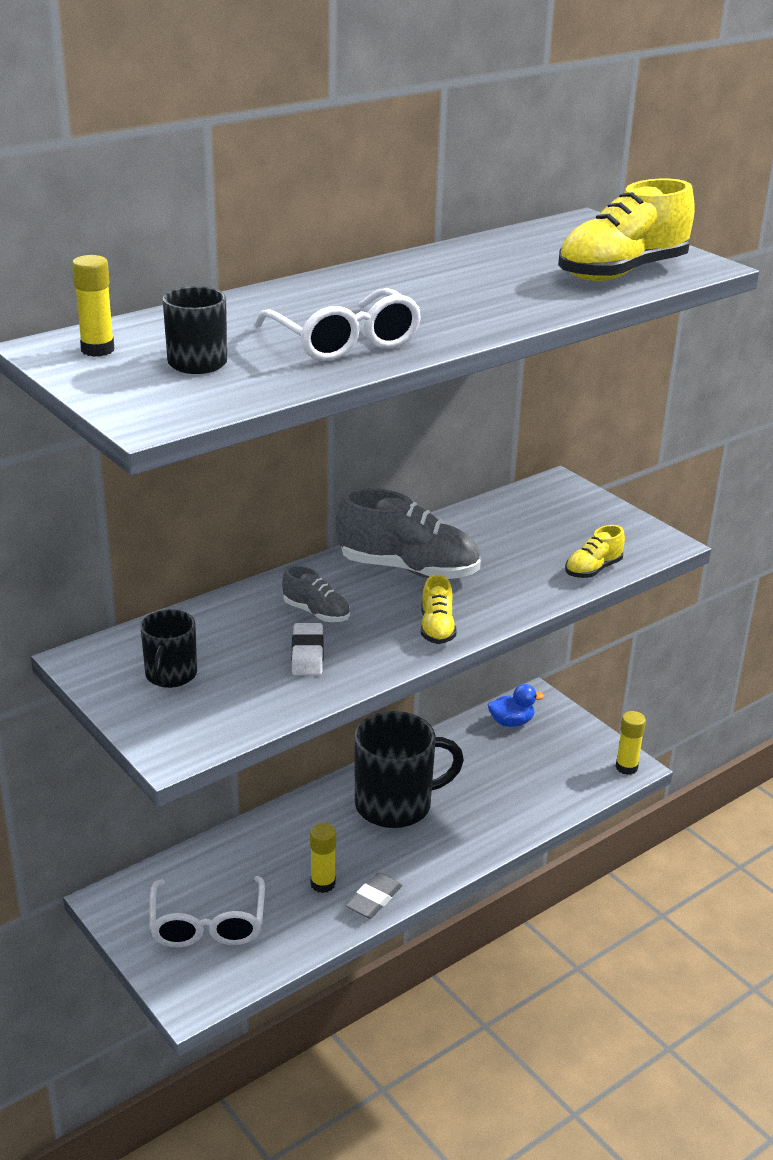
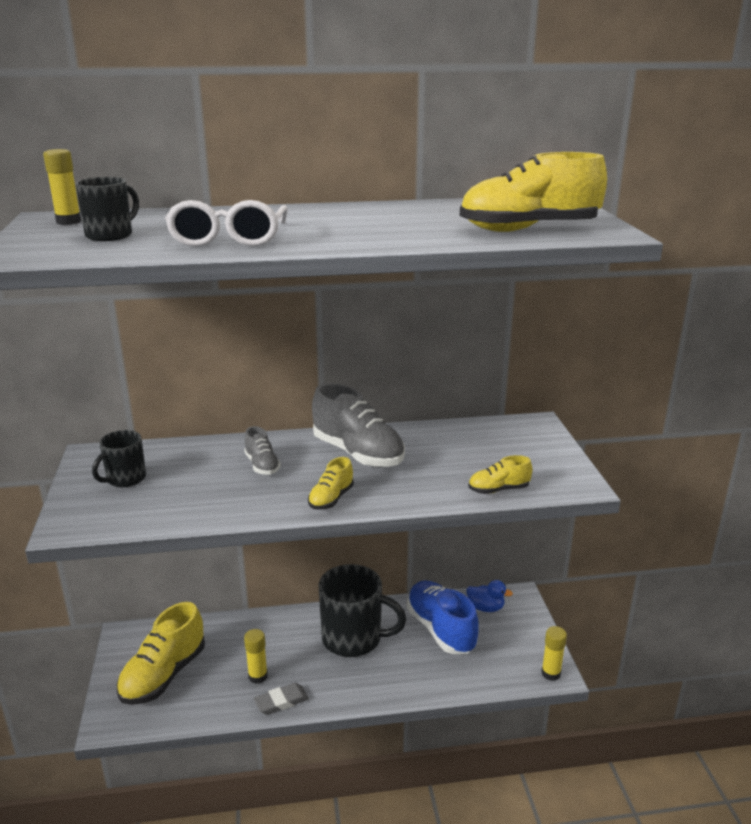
camera: 30 degrees right, 5 degrees down
white glasses [149,876,265,948] -> yellow shoe [117,602,205,705]
white eraser [292,623,324,675] -> none
none -> blue shoe [406,580,479,654]

